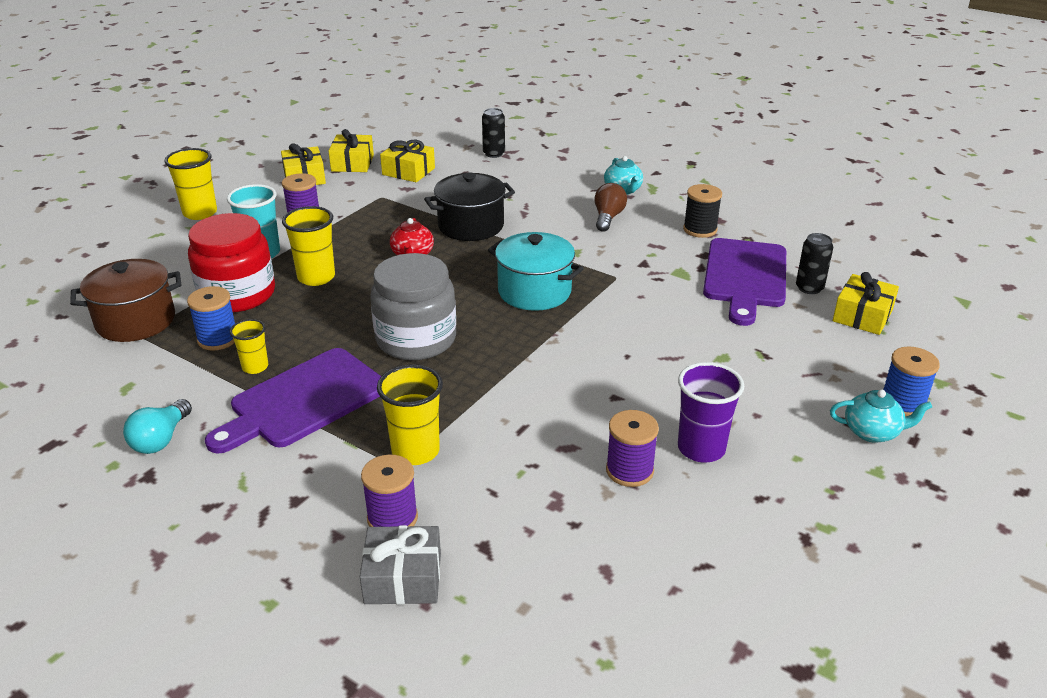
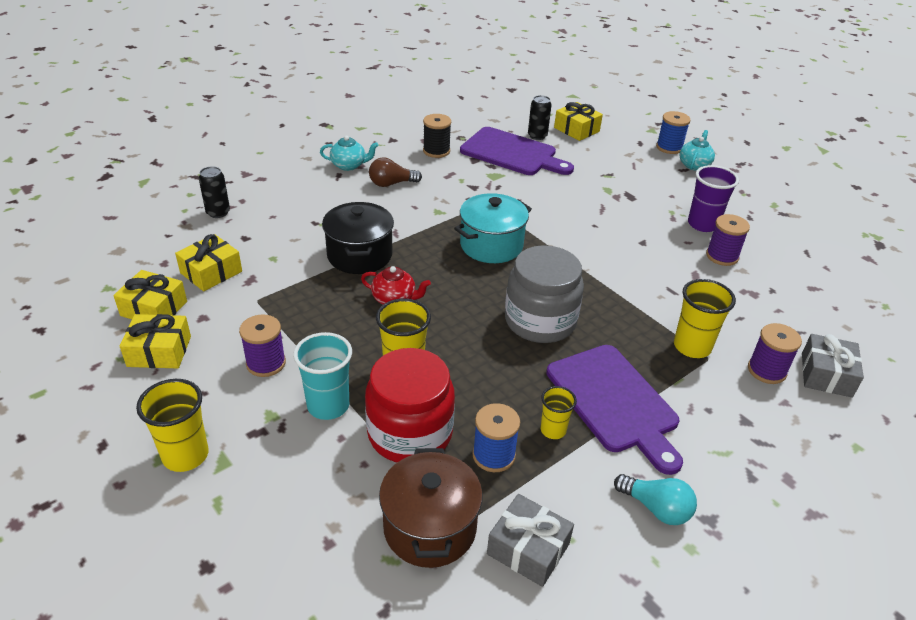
camera: 75 degrees left, 5 degrees up
brown light bulb [594,183,627,232] -> brown light bulb turned 45 degrees counterclockwise [369,157,422,187]
none -> grey gift [487,494,574,587]

